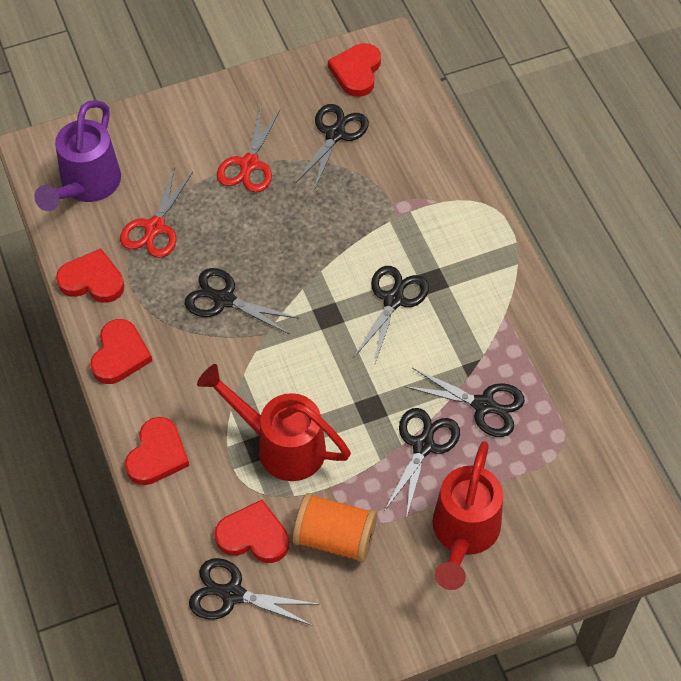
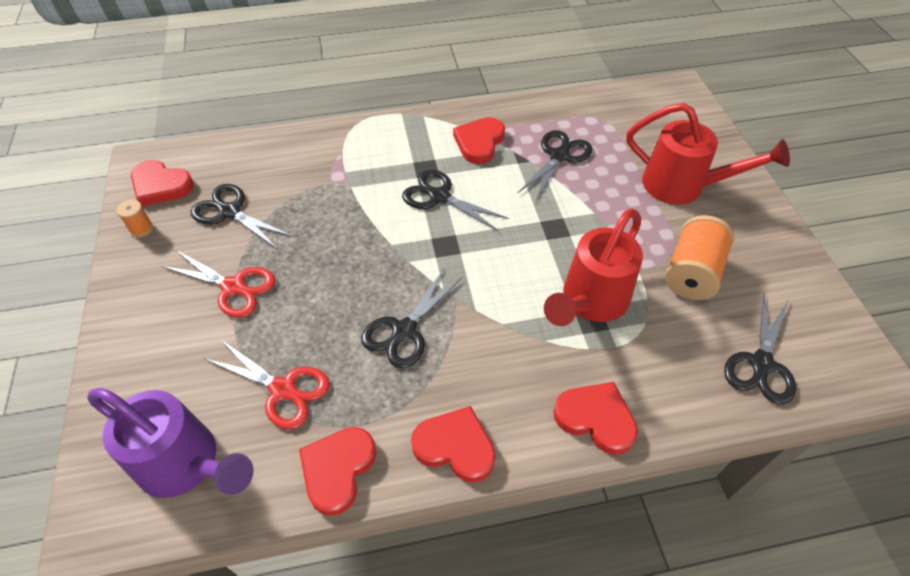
camera: 80 degrees left, 5 degrees down
red heart [215,500,289,563] -> red heart moved to [453,117,505,164]
black scissors [385,408,460,519] -> none
none -> orange spool [117,200,153,238]

